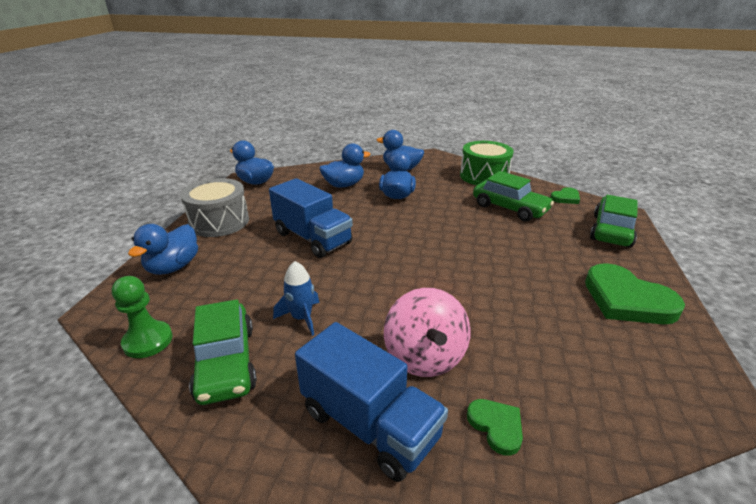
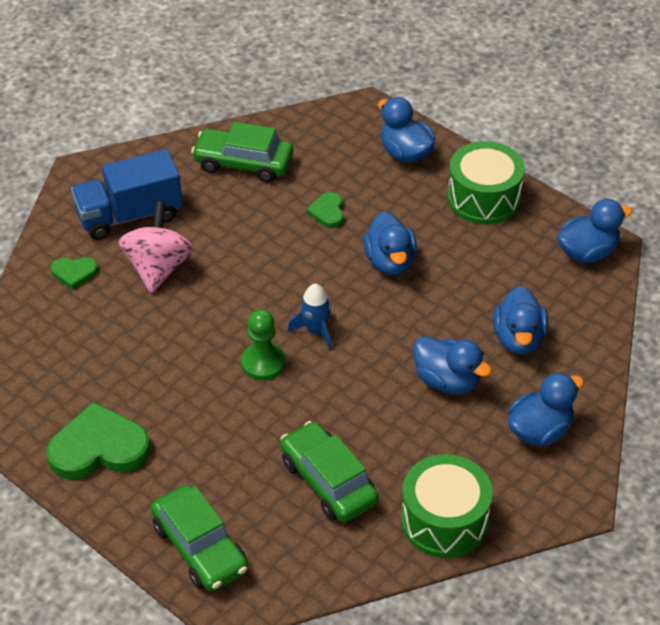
camera: 120 degrees right, 15 degrees up
green pawn [112,276,173,358] -> green pawn moved to [241,309,285,380]
grey drum [180,178,249,237] -> green drum [448,141,525,224]
blue truck [269,178,353,258] -> blue duck [363,211,417,275]
blue rocket [273,261,320,336] -> blue rocket moved to [288,284,331,350]
pink spinning top [384,288,471,377] -> pink spinning top turned 75 degrees clockwise [118,201,193,293]
green car [473,171,554,222] -> green car turned 75 degrees clockwise [280,421,379,522]
green heart [550,187,580,204] -> green heart moved to [306,192,344,228]

